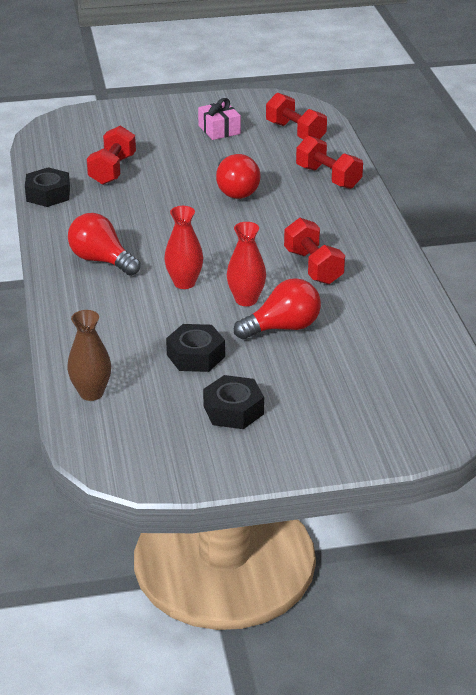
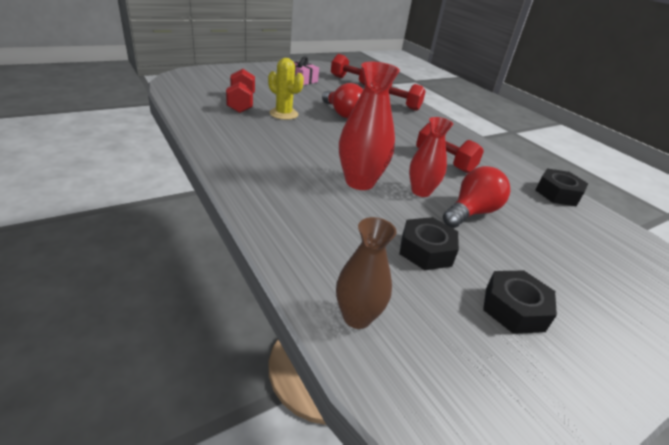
camera: 25 degrees left, 0 degrees up
black nut [25,167,70,207] -> black nut moved to [535,168,588,206]
red light bulb [68,213,140,276] -> none
red vase [164,206,203,289] -> red vase [339,62,400,190], size x1.52
none -> yellow cactus [268,58,304,120]

